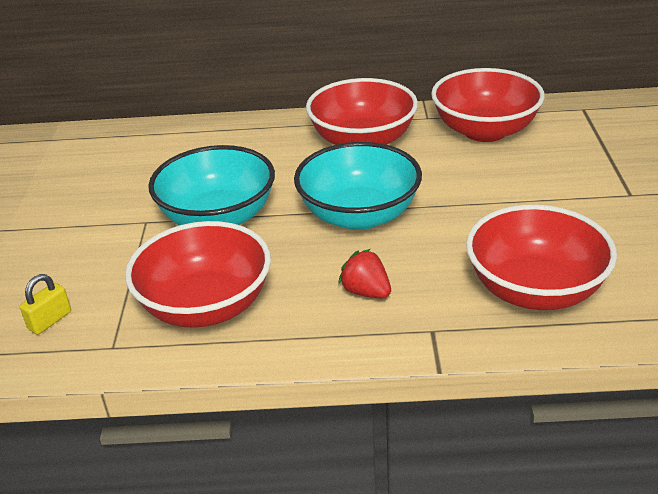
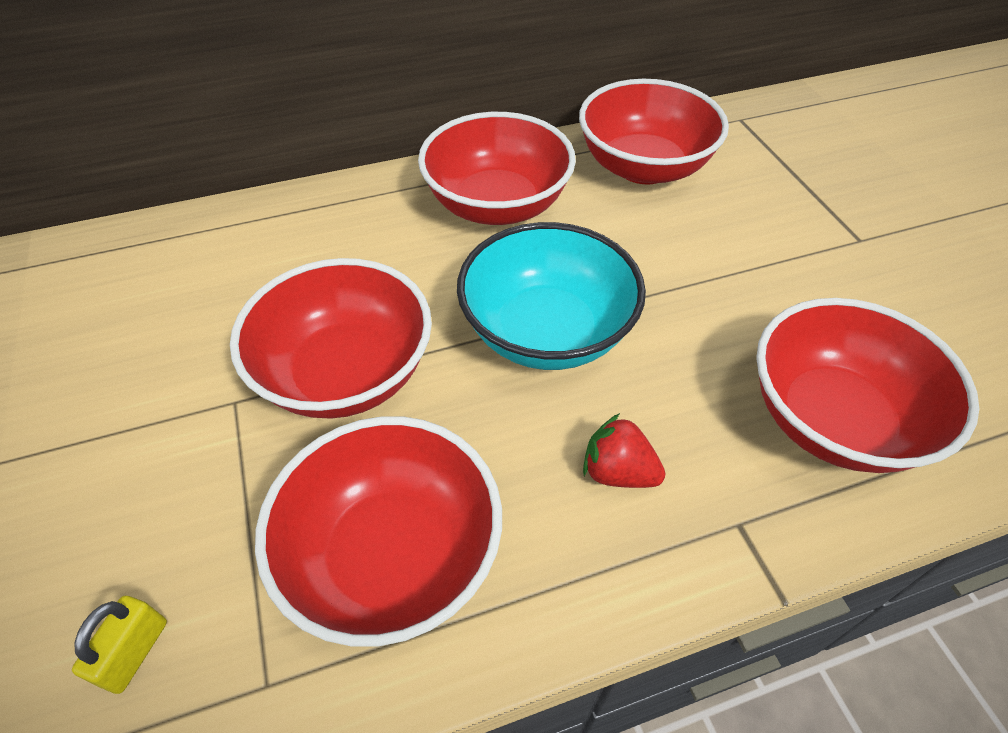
camera: 20 degrees left, 15 degrees up
turquoise bowl [148,145,275,225] -> red bowl [230,258,432,419]

